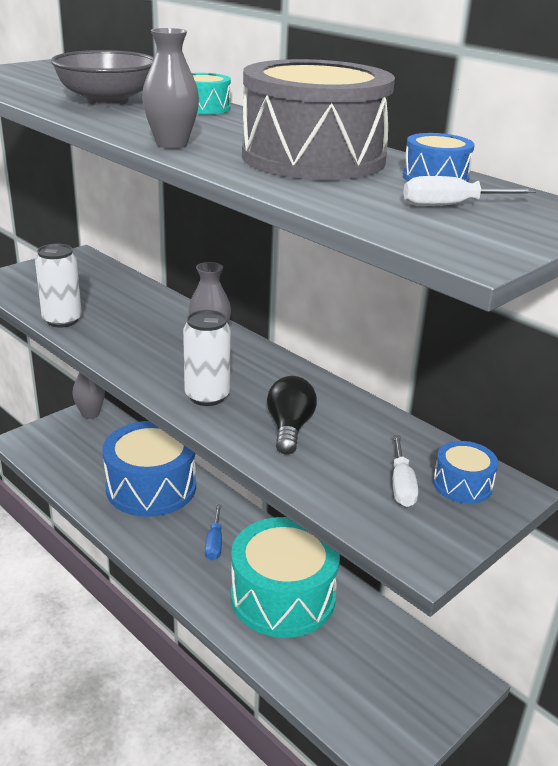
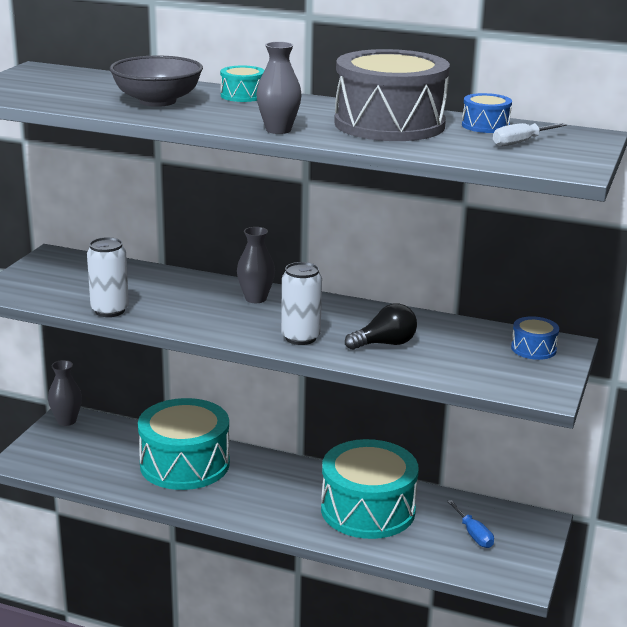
camera: 25 degrees left, 5 degrees down
blue drum [102,421,196,517] -> turquoise drum [138,398,230,490]
blue screwdriver [205,505,222,560] -> blue screwdriver moved to [447,500,494,548]
black light bulb [267,376,317,454] -> black light bulb turned 90 degrees clockwise [345,303,417,350]
white screwdriver [393,435,418,507] -> none

